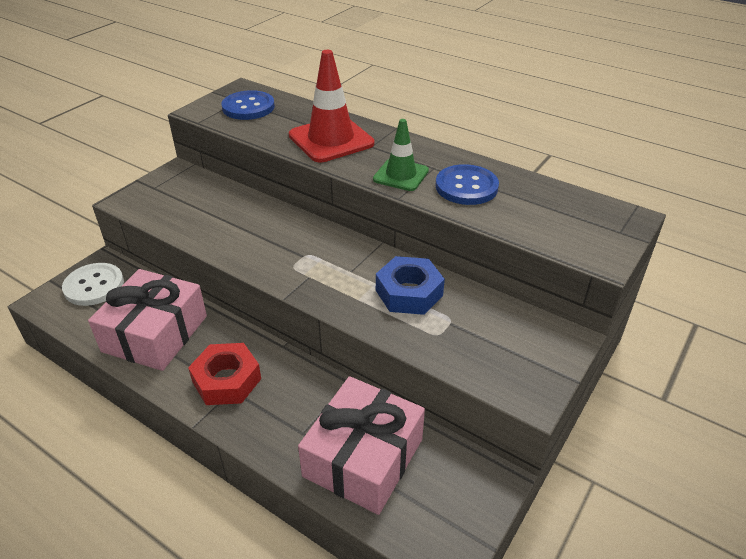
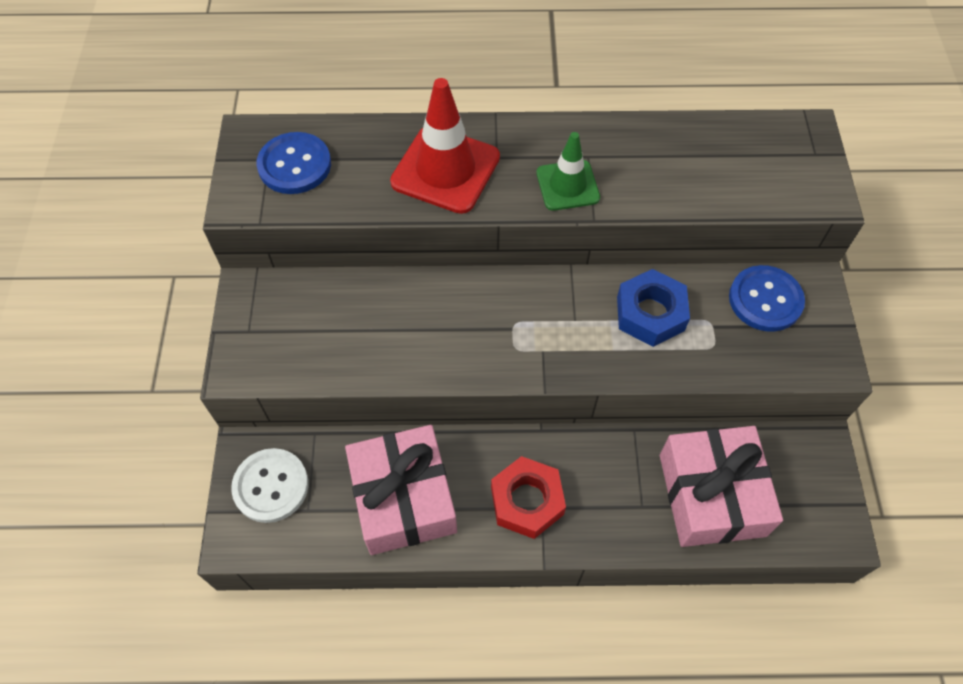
camera: 35 degrees left, 20 degrees up
blue button [435,164,499,205] -> blue button moved to [729,265,805,332]

